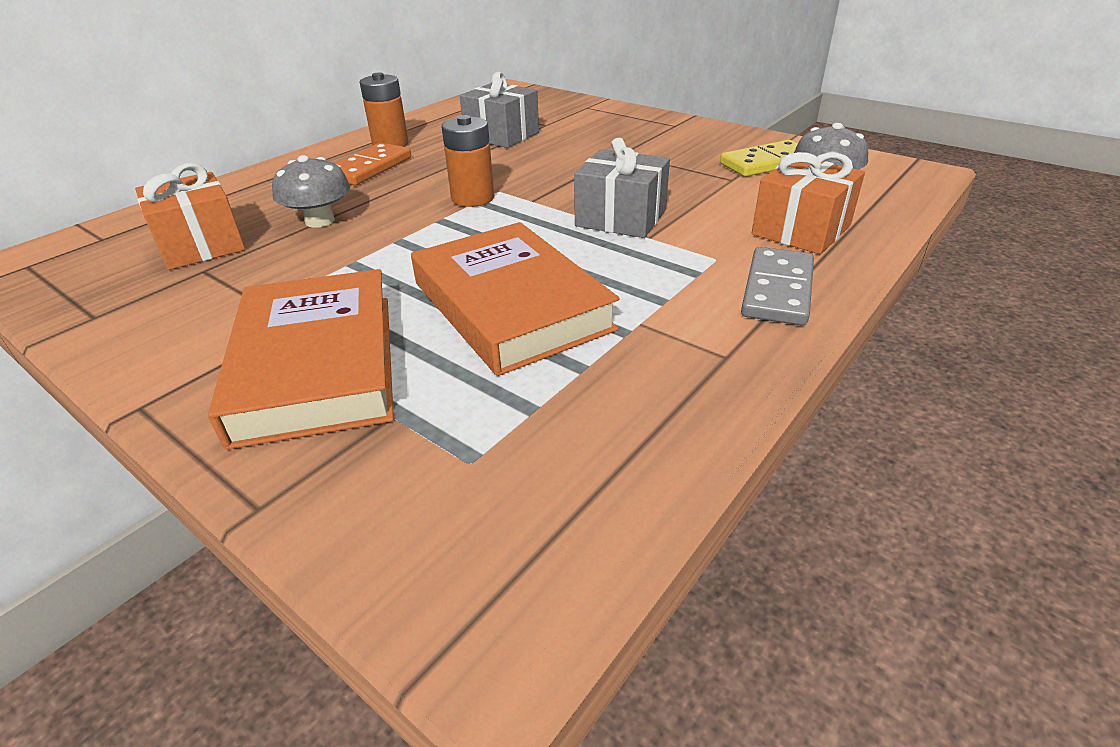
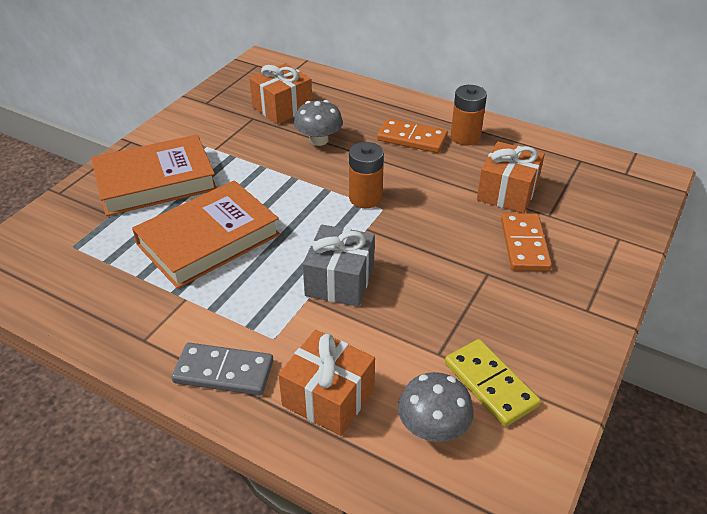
camera: 80 degrees right, 5 degrees up
grey gift [460,72,539,148] -> orange gift [477,141,545,213]
none -> orange domino [501,213,552,271]

